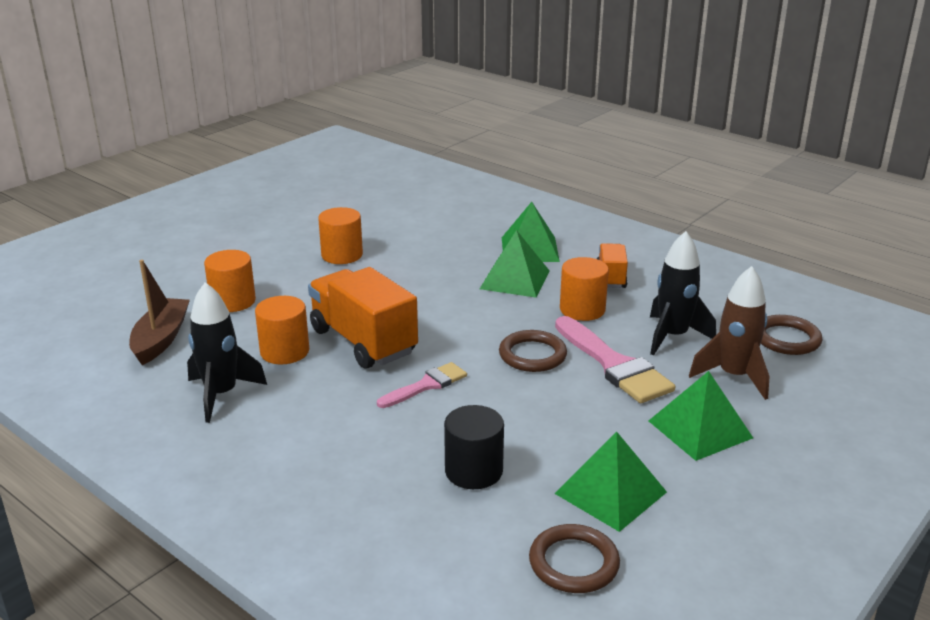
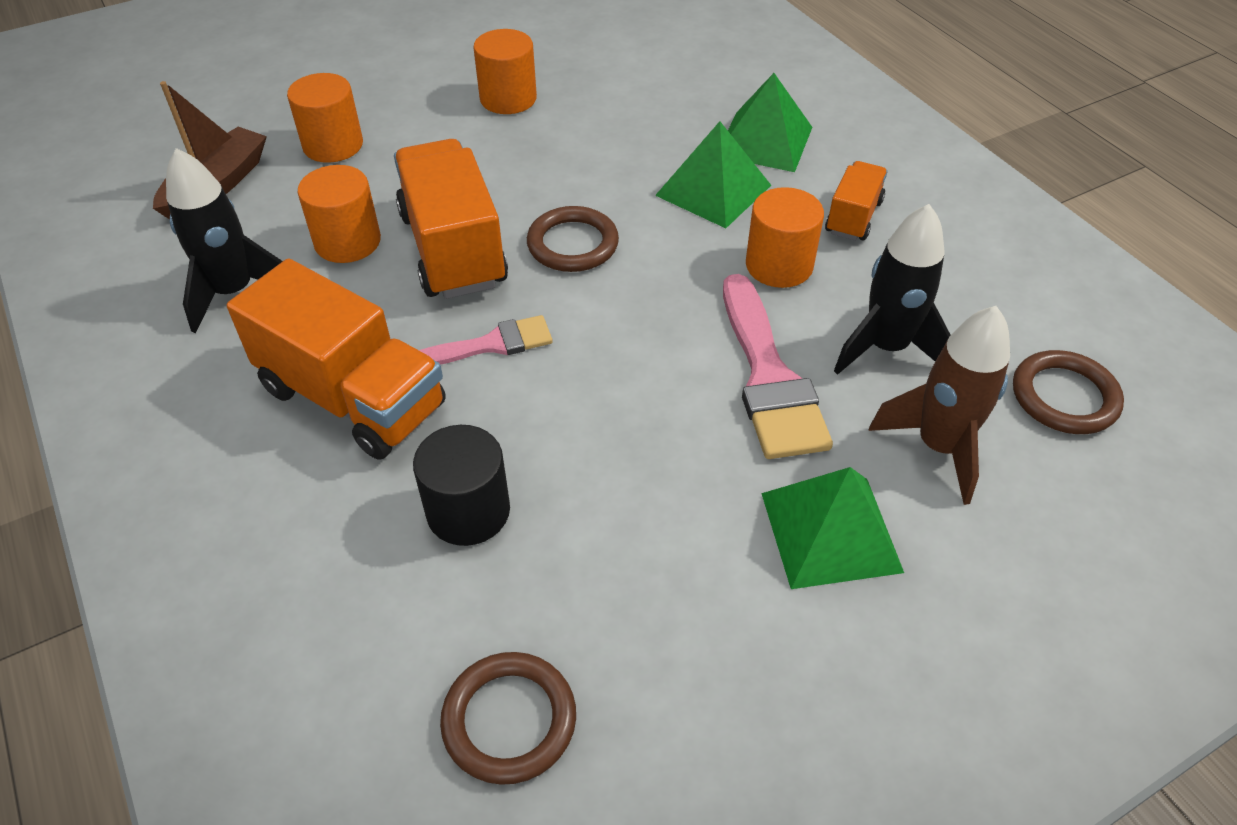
camera: 20 degrees right, 20 degrees up
brown ring [499,330,567,372] -> brown ring moved to [527,206,619,272]
green pyramid [554,431,667,532] -> none
none -> orange truck [227,259,446,460]

